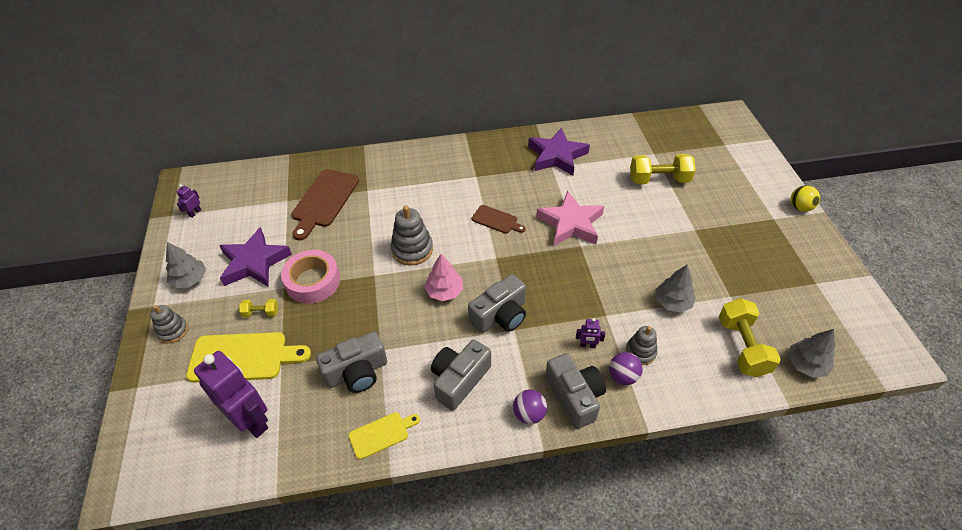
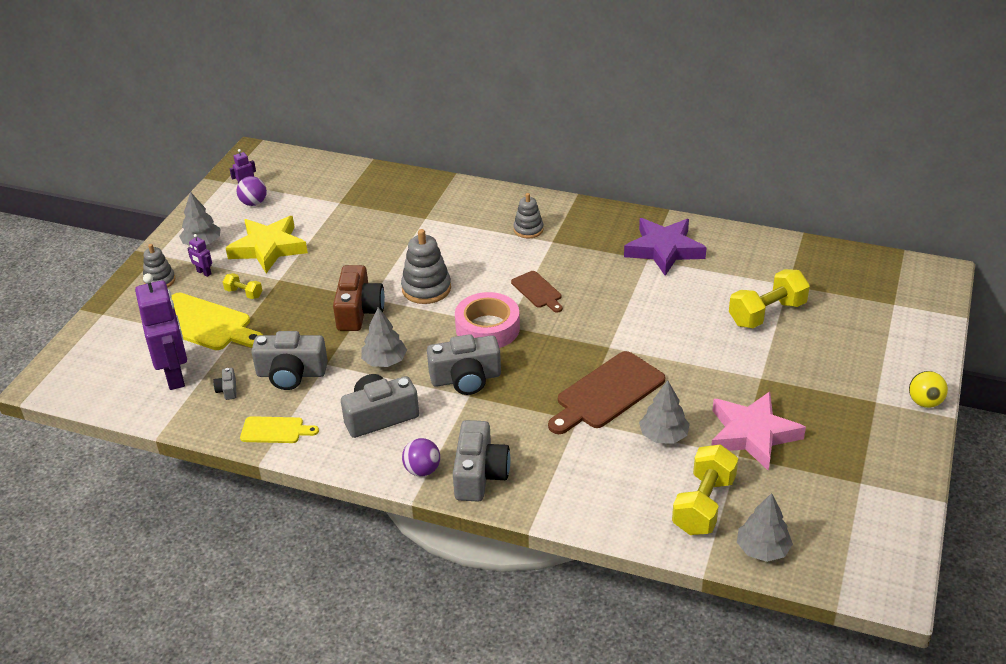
camera: 30 degrees right, 10 degrees down
purple star [219,227,292,287] -> yellow star [226,216,308,273]
pink tape [281,250,340,304] -> pink tape moved to [455,292,520,348]
brown cutting board [291,169,359,241] -> brown cutting board moved to [548,351,665,434]
pink tree [424,254,463,301] -> none
pink star [536,191,604,246] -> pink star moved to [711,391,806,471]
purple robot [576,318,605,348] -> purple robot moved to [187,234,212,277]
purple ball [609,352,643,385] -> purple ball moved to [236,176,267,206]
grey stacking toy [625,326,657,365] -> grey stacking toy moved to [514,193,544,238]
yellow dumbbell [630,154,696,184] -> yellow dumbbell turned 60 degrees counterclockwise [729,269,810,328]
none -> grey camera [213,368,237,400]
none -> brown camera [333,265,385,331]
none -> grey tree [361,307,407,367]

